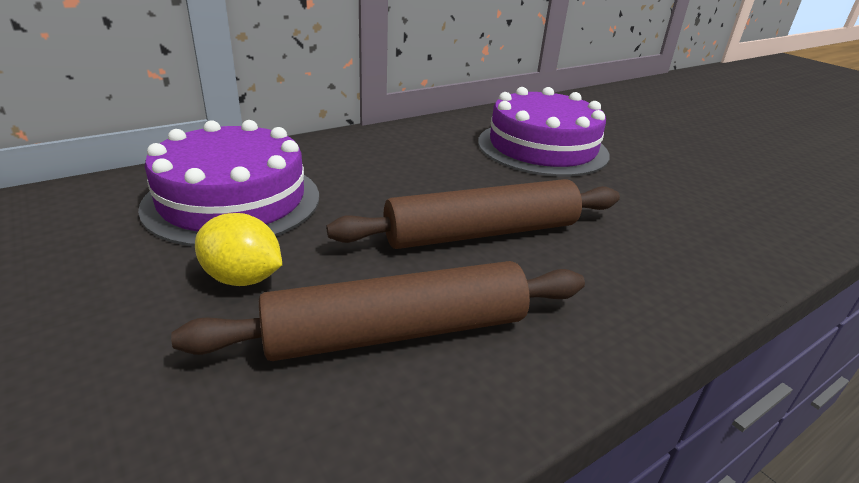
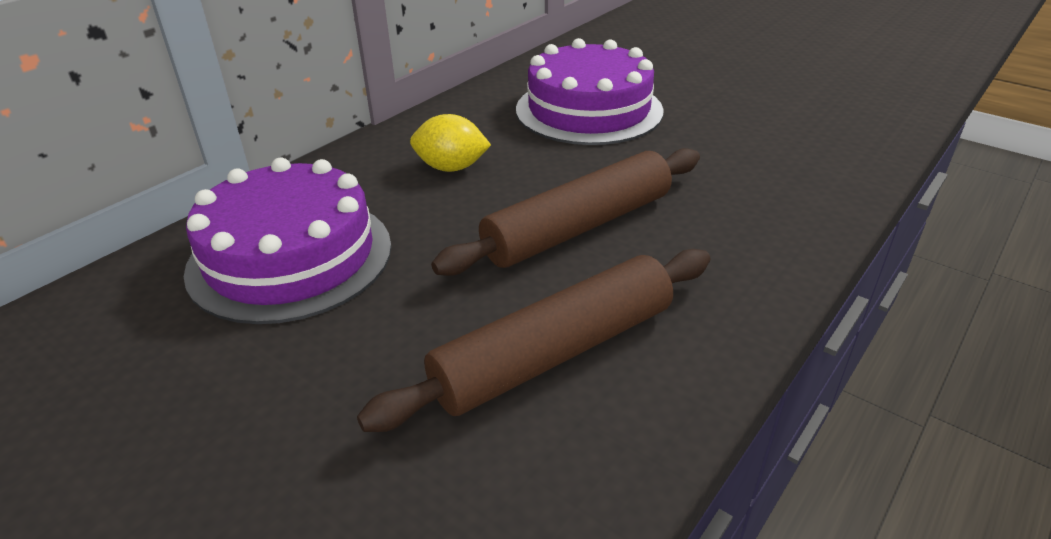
camera: 15 degrees left, 5 degrees up
yellow lemon [195,213,282,286] -> yellow lemon moved to [410,114,491,172]

